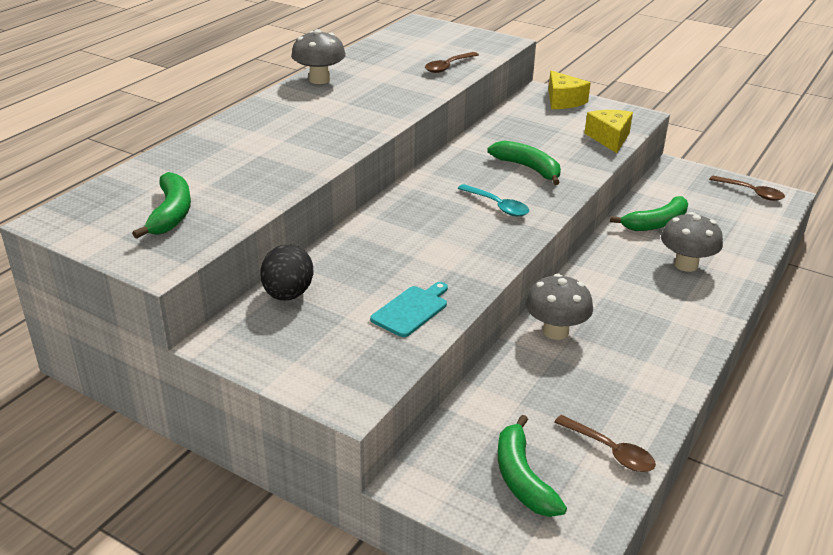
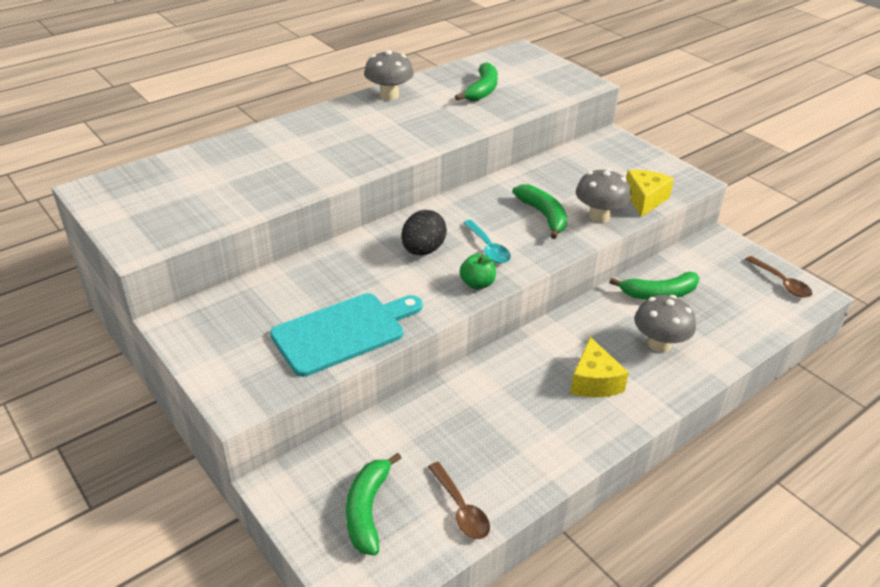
camera: 20 degrees right, 5 degrees up
green banana [132,172,191,239] -> green banana moved to [455,62,498,101]
black egg [260,244,314,301] -> black egg moved to [401,210,447,255]
turquoise cutting board [370,282,448,337] -> turquoise cutting board [270,293,423,377], size x1.79
brown spoon [425,52,479,73] -> none
grey mushroom [525,274,593,340] -> grey mushroom moved to [576,168,631,223]
yellow cheese [548,71,591,109] -> yellow cheese moved to [570,337,629,397]
none -> green apple [460,254,496,289]

